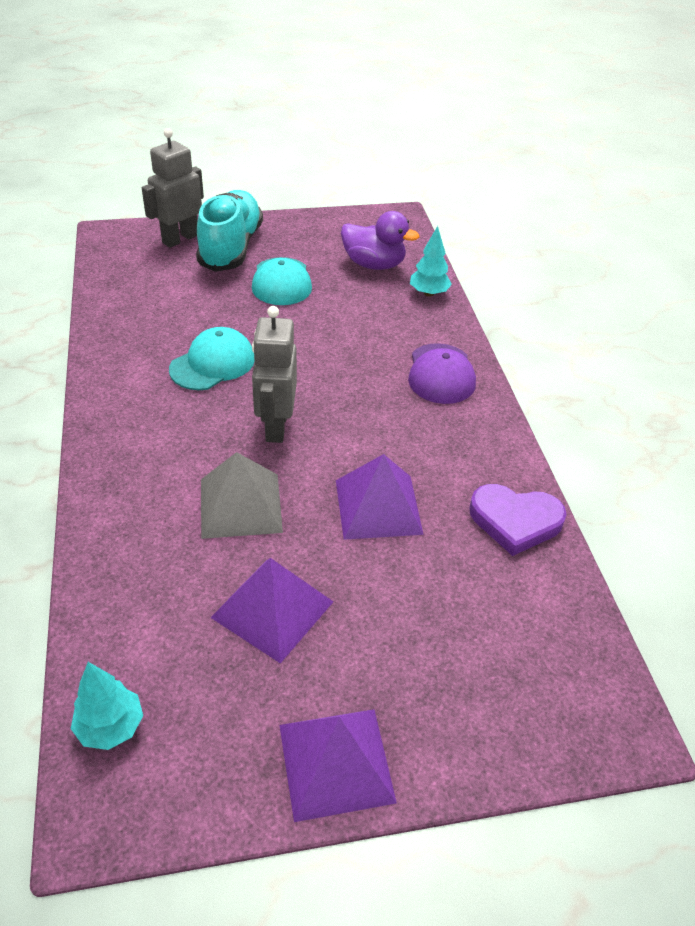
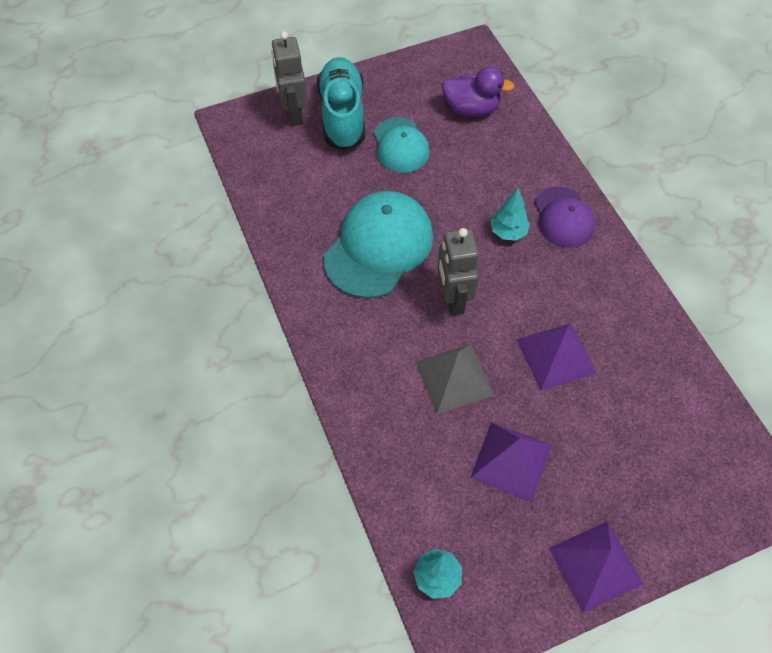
camera: 10 degrees left, 15 degrees up
grey robot [142,128,204,248] -> grey robot turned 45 degrees counterclockwise [271,31,308,126]
turquoise cap [169,327,255,390] -> turquoise cap [323,191,433,298], size x1.65
turquoise tree [410,226,452,297] -> turquoise tree moved to [491,188,530,241]
purple heart [469,484,567,556] -> none

